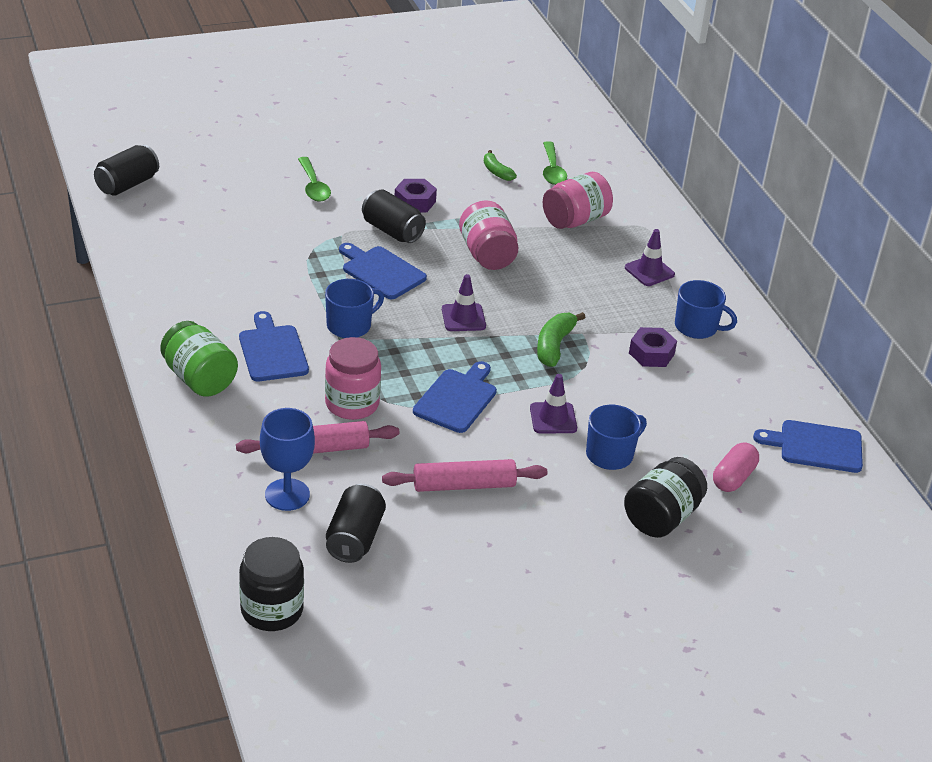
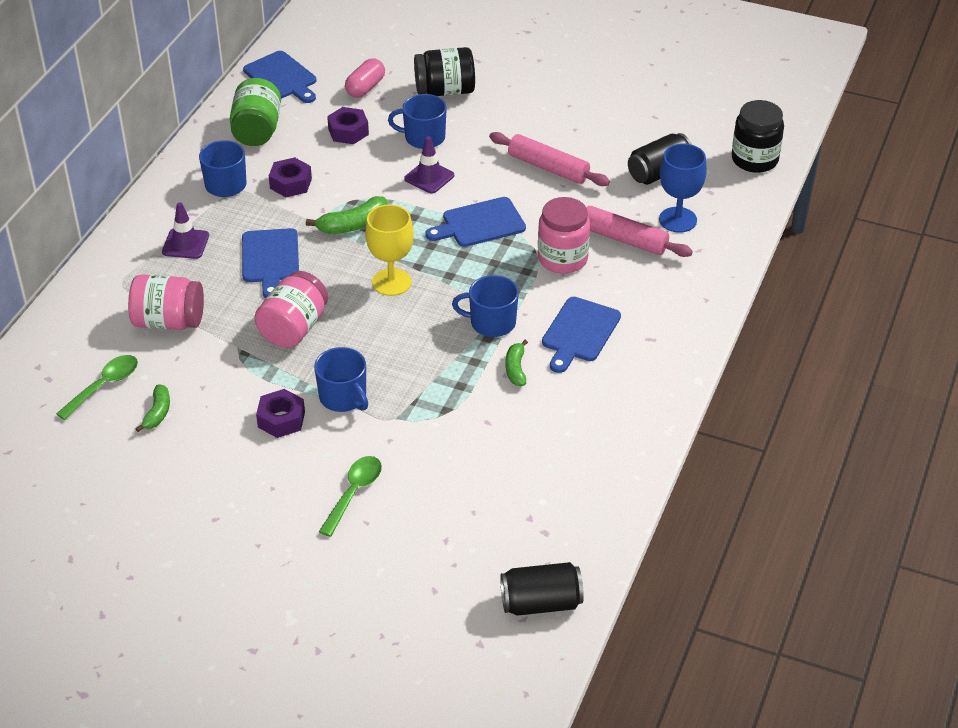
camera: 135 degrees left, 5 degrees up
green jar [160,321,238,397] -> green jar moved to [230,78,281,146]
blue cutting board [339,243,427,299] -> blue cutting board moved to [242,228,299,298]
black can [362,189,426,243] -> blue mug [314,347,368,412]
purple traffic cone [442,274,486,331] -> yellow goblet [365,204,414,296]
pink capsule [713,442,759,492] -> pink capsule turned 45 degrees counterclockwise [345,58,385,98]
none -> purple nut [327,107,369,144]
none -> green banana [505,340,528,386]

